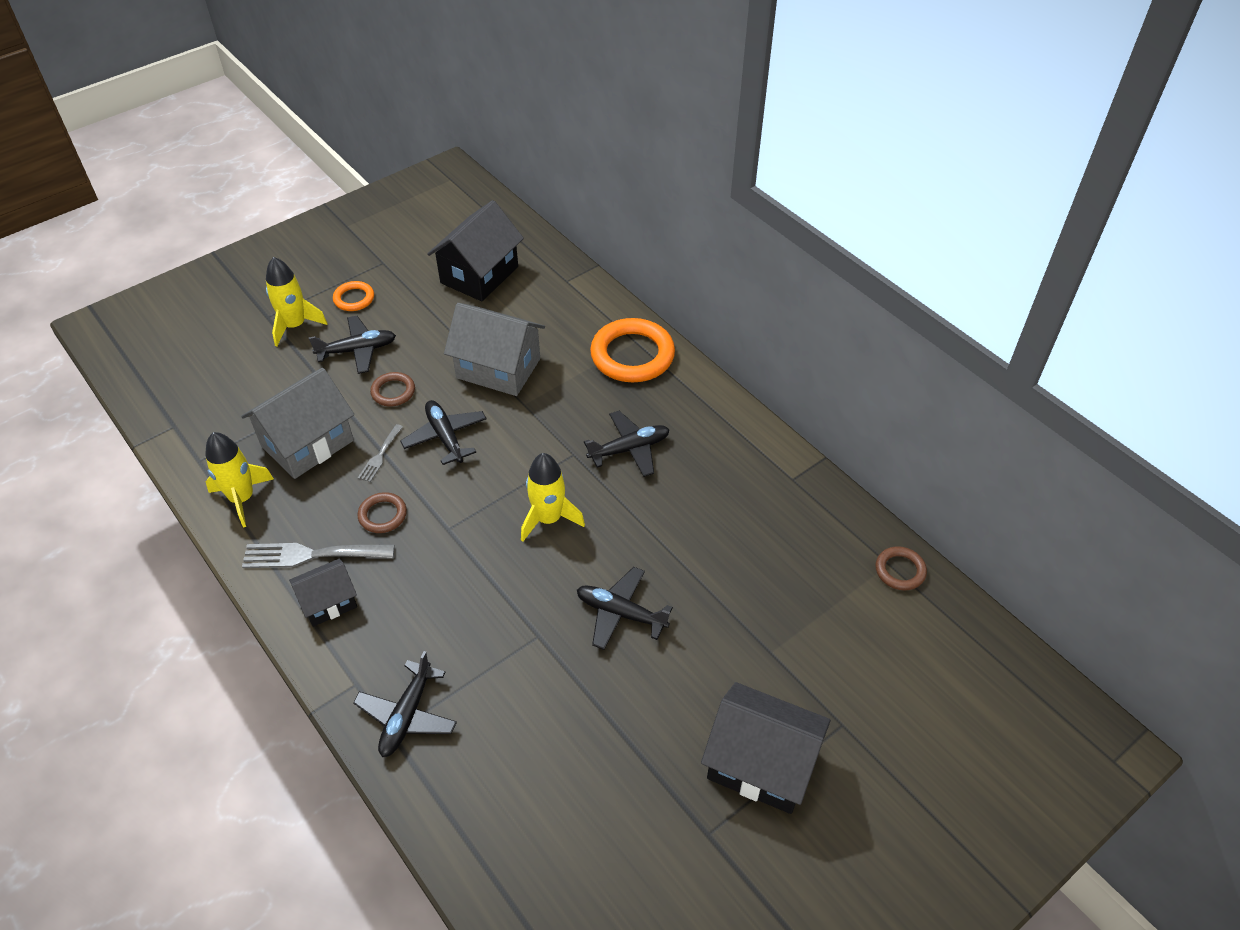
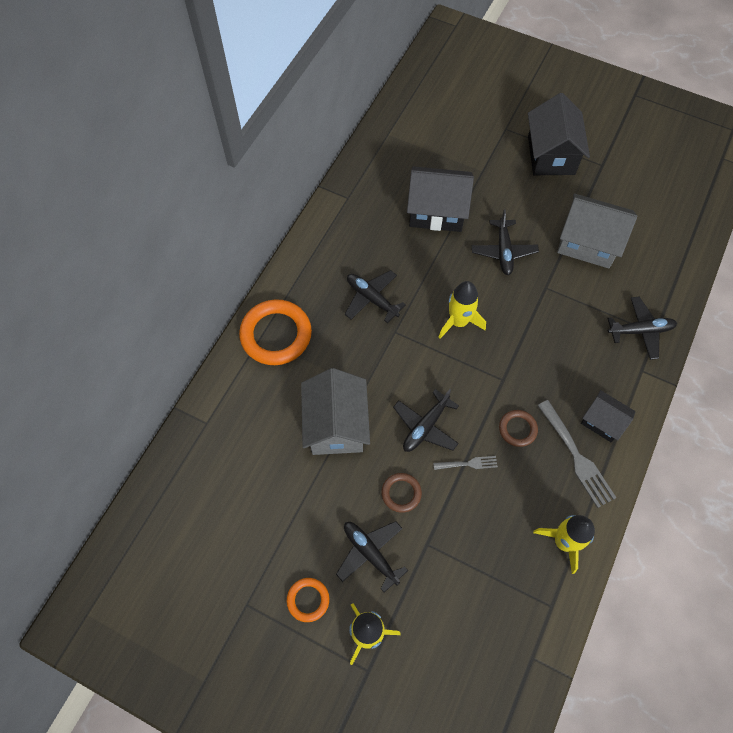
camera: 115 degrees left, 15 degrees up
grey house [241,368,354,479] -> grey house moved to [557,194,637,268]
black house [427,200,524,301] -> black house moved to [407,166,474,232]
brown ring [876,546,927,590] -> none

